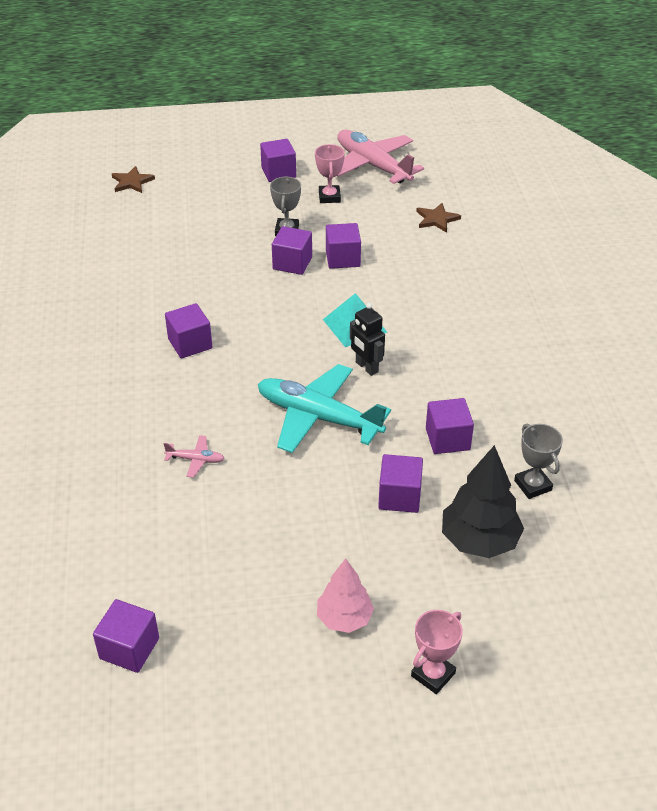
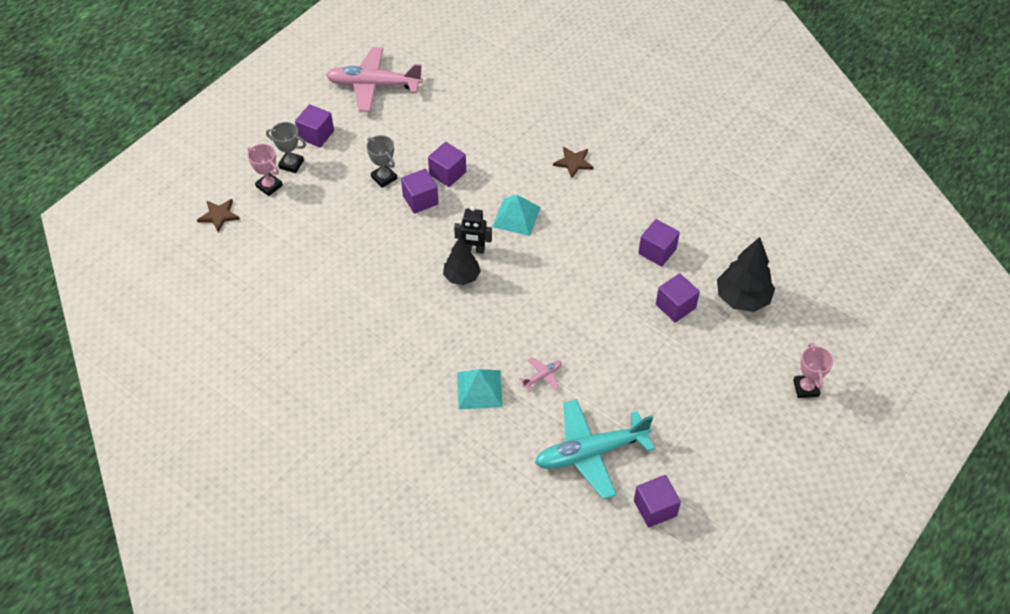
camera: 45 degrees left, 10 degrees up
purple cube [165,303,212,358] -> none
turquoise plane [258,364,391,453] -> turquoise plane moved to [535,399,655,499]
pink trophy [315,144,345,203] -> pink trophy moved to [248,144,283,196]
pink tree [317,558,374,633] -> none
black robot [350,303,385,376] -> black robot moved to [454,206,492,254]
brown star [416,203,461,233] -> brown star moved to [553,147,594,178]
grey trophy [514,423,563,499] -> grey trophy moved to [266,122,306,173]
none -> black tree [443,237,481,285]
none -> turquoise pyramid [457,369,503,409]

